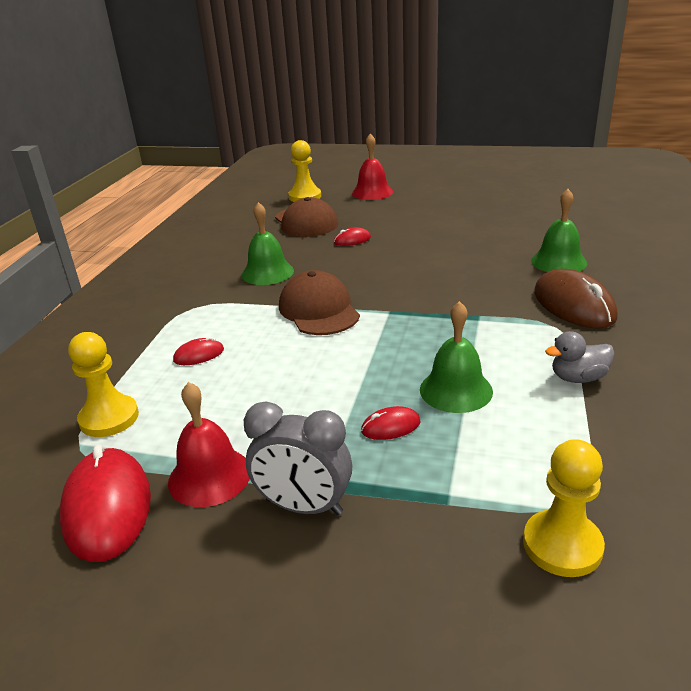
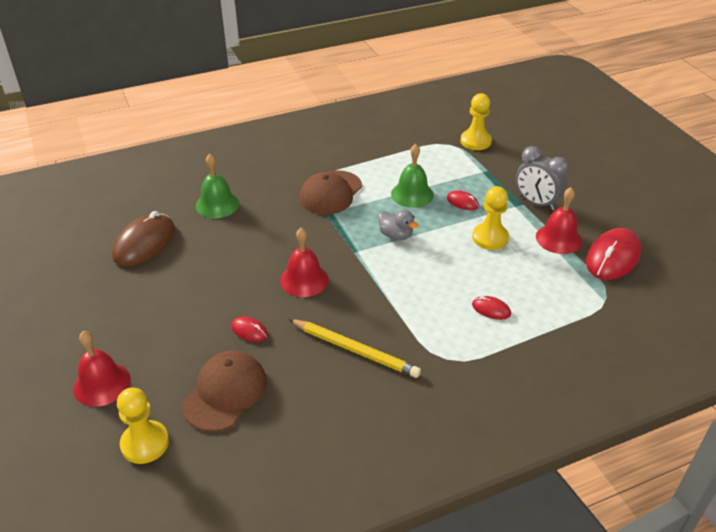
camera: 130 degrees left, 10 degrees up
yellow pawn [68,332,139,437] -> yellow pawn moved to [472,186,509,250]
green bell [242,202,294,285] -> yellow pencil [289,319,421,378]
grey clock [244,402,352,515] -> grey clock turned 150 degrees clockwise [516,146,569,211]
brown cap [279,270,360,335] -> brown cap moved to [299,170,362,215]
brown mouse [534,269,618,328] -> brown mouse moved to [112,211,175,266]
grey duck [545,331,615,383] -> grey duck moved to [378,210,418,240]
none -> red bell [280,228,329,297]

